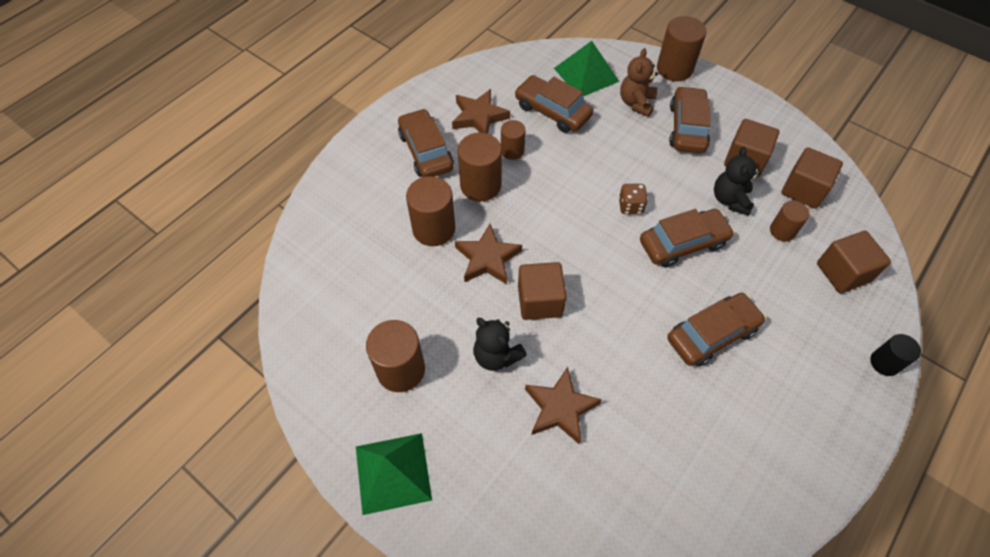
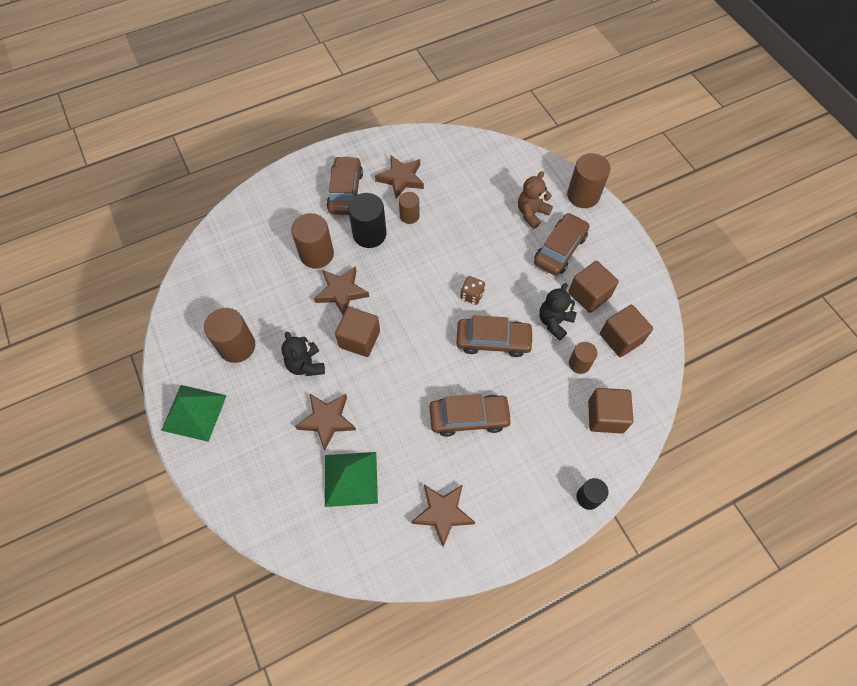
camera: 25 degrees right, 5 degrees up
brown cylinder [458,133,502,202] -> black cylinder [348,193,387,248]
brown car [515,75,593,133] -> none
green pyramid [554,41,620,96] -> green pyramid moved to [325,452,378,507]
none -> brown star [411,485,475,547]

